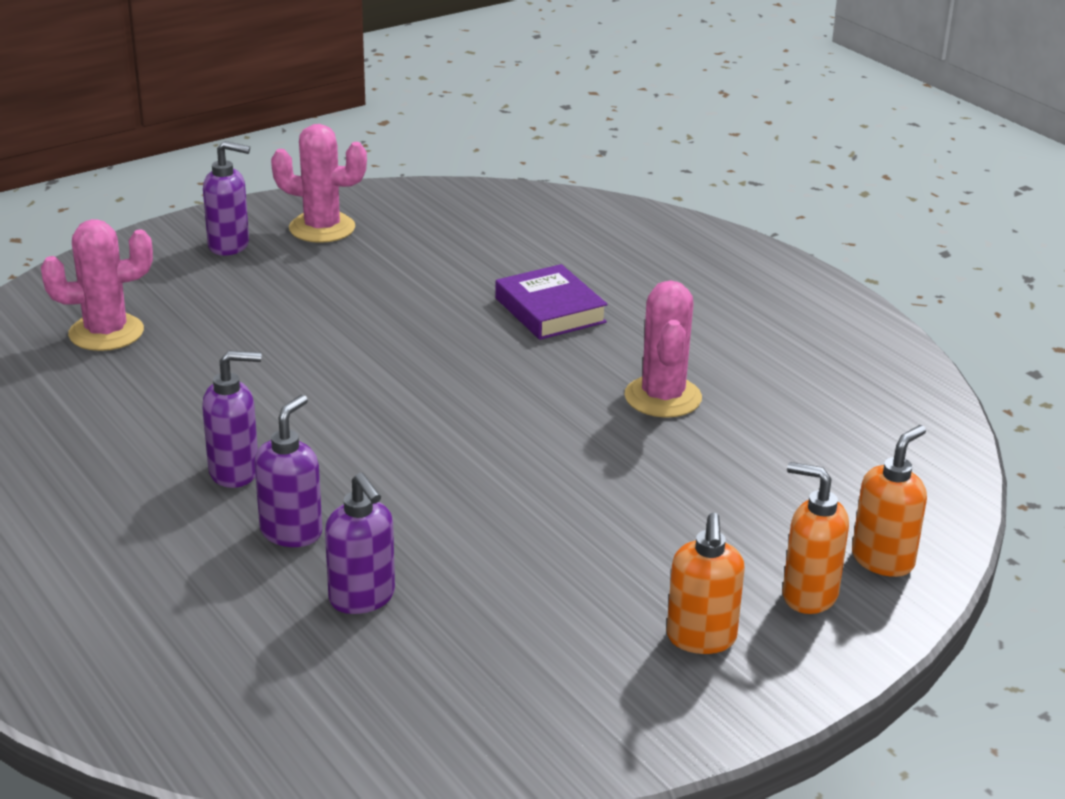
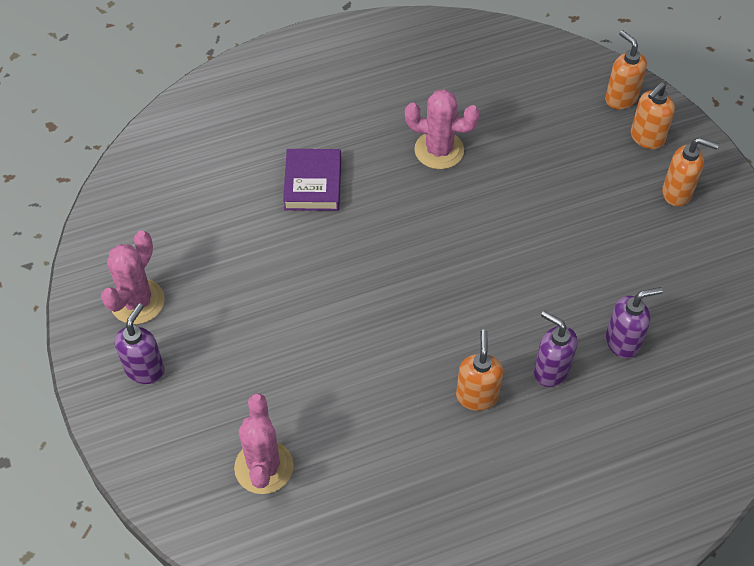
camera: 75 degrees left, 25 degrees up
purple soap dispenser [202,350,261,488] -> orange soap dispenser [456,330,503,411]
purple book [495,264,608,340] -> purple book turned 75 degrees counterclockwise [283,149,341,211]

